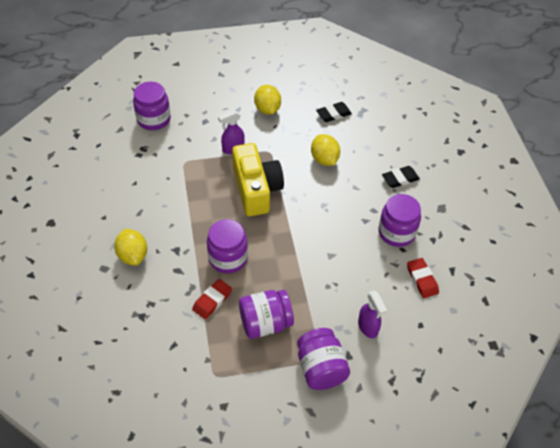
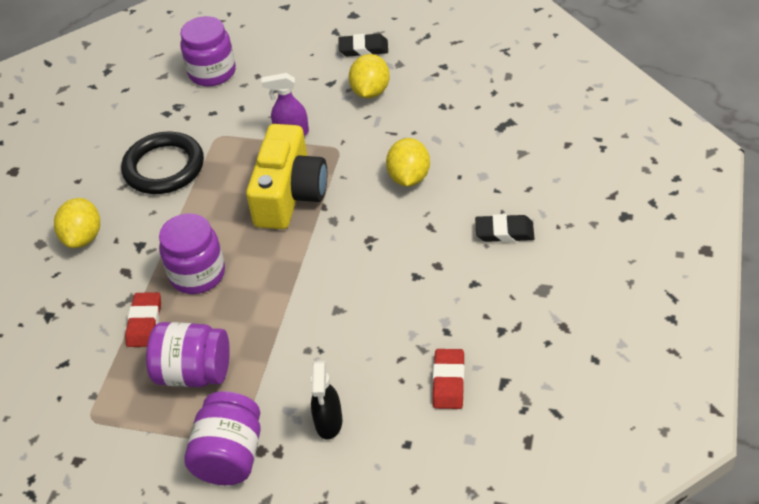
camera: 30 degrees right, 5 degrees down
red eraser [192,279,232,319] -> red eraser turned 60 degrees counterclockwise [125,292,161,347]
black eraser [316,102,352,122] -> black eraser moved to [338,34,388,56]
purple spray bottle [358,291,387,338] -> black spray bottle [311,361,342,440]
purple jar [378,194,421,247] -> none
none -> black ring [121,132,204,194]

